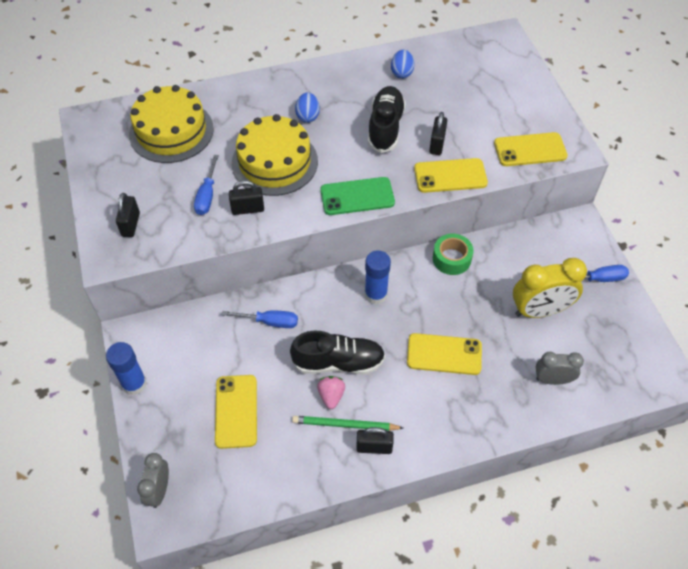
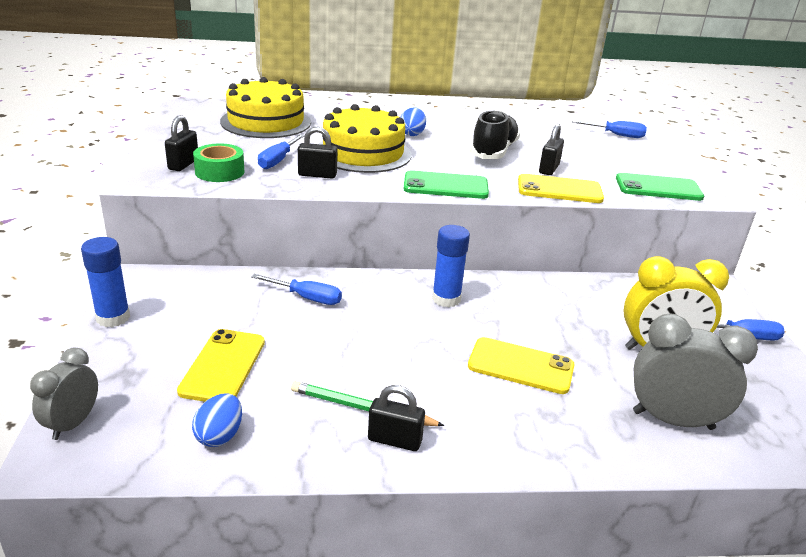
camera: 10 degrees right, 25 degrees down
black shoe [290,331,385,374] -> none
pink strawberry [317,376,345,409] -> none
blue egg [391,50,414,79] -> blue egg moved to [192,394,242,447]
green tape [433,234,474,275] -> green tape moved to [193,143,244,182]
yellow phone [494,132,568,166] -> green phone [616,173,704,201]
grey clock [536,352,584,385] -> grey clock [633,314,758,430], size x1.64
none -> blue screwdriver [572,120,647,138]

